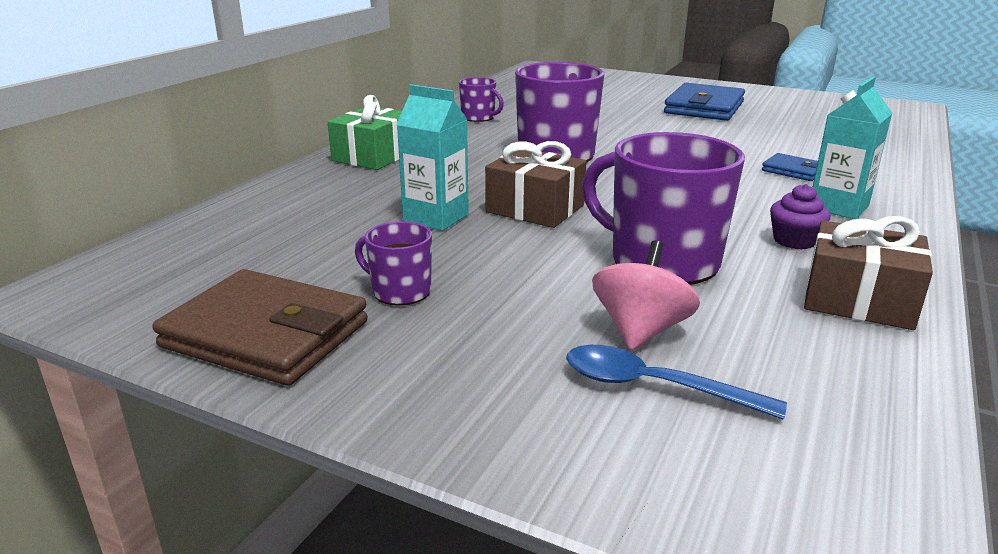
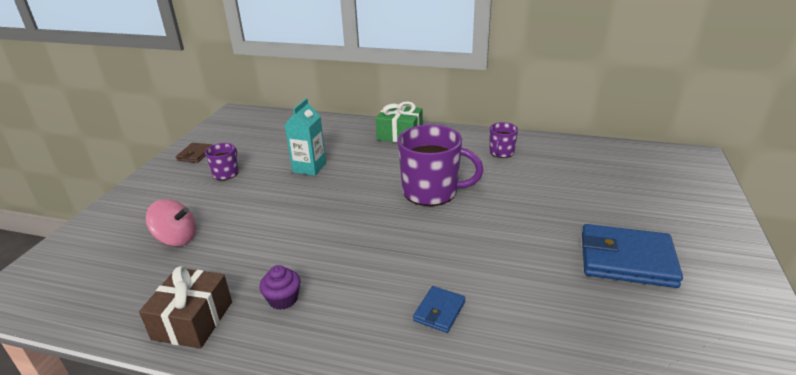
camera: 80 degrees right, 5 degrees up
brown wallet [152,269,368,386] -> brown wallet [176,143,212,163], size x0.50
brown gift [485,141,587,228] -> none
blue spoon [566,345,787,420] -> none
purple mug [582,132,745,285] -> none
turquoise carton [813,77,892,219] -> none

